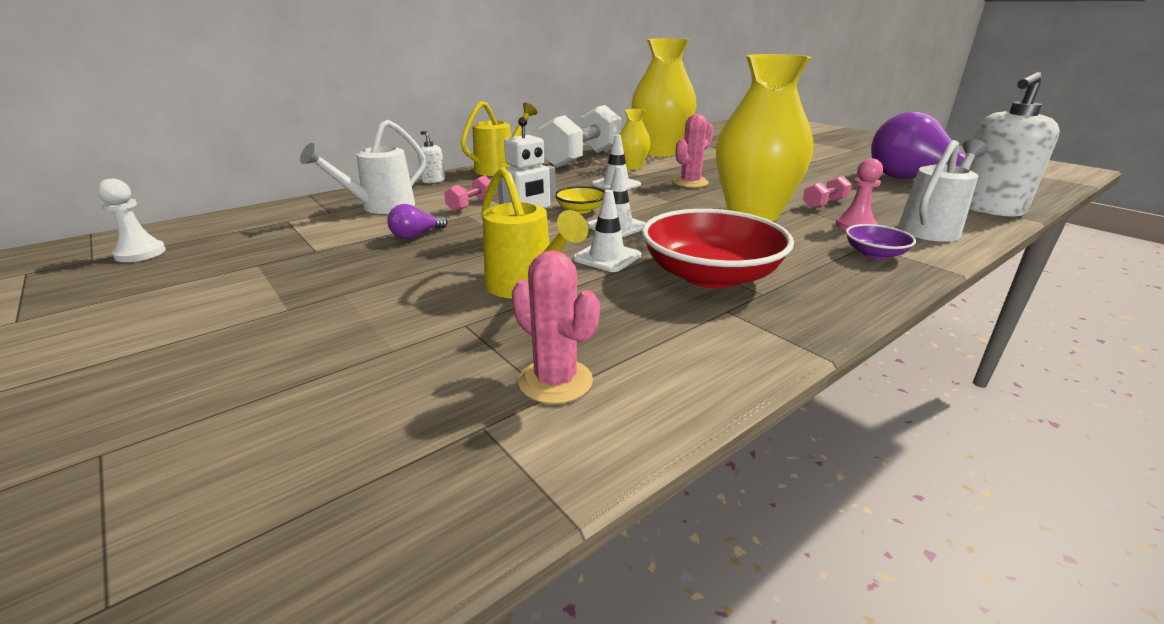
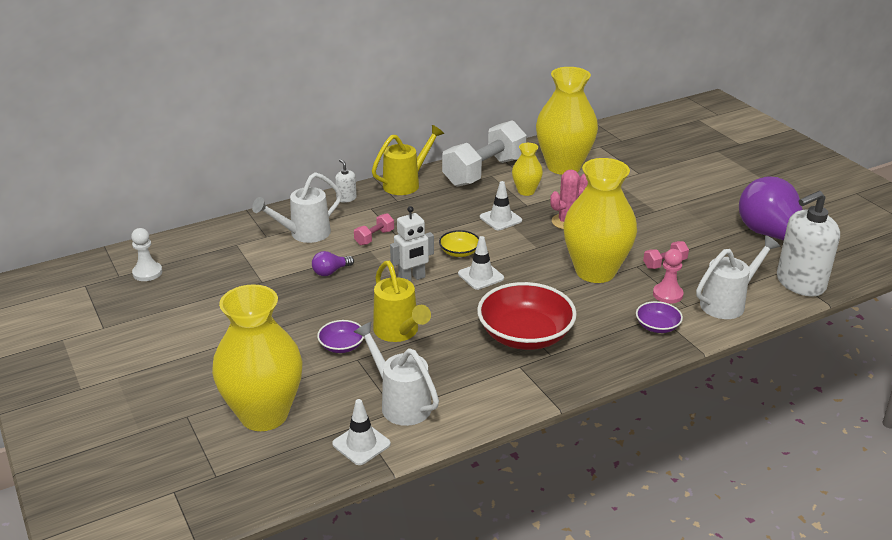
camera: 10 degrees right, 5 degrees up
pink cactus [512,250,600,404] -> white watering can [354,322,439,426]
white traffic cone [573,190,641,272] -> white traffic cone moved to [332,399,391,465]
none -> yellow vase [212,284,302,431]
none -> purple bowl [317,320,364,353]

